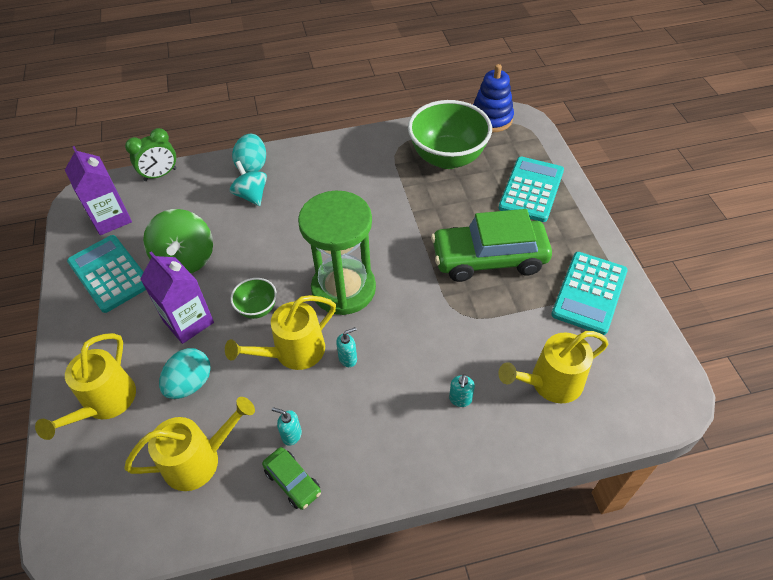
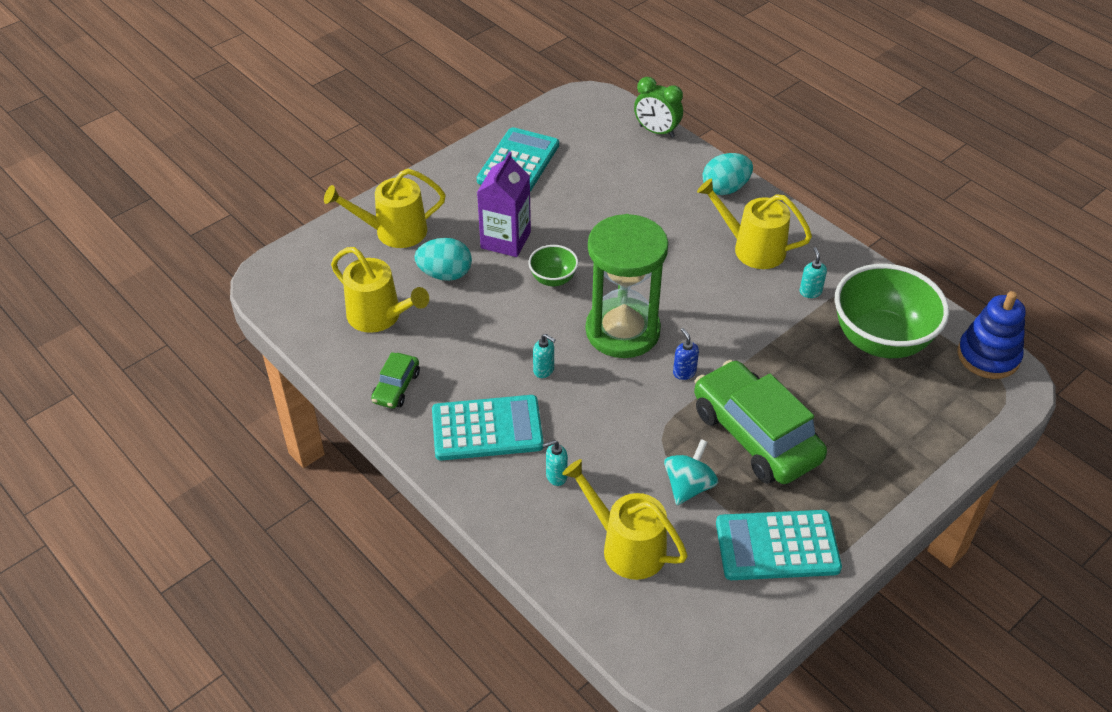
camera: 60 degrees right, 5 degrees down
purple carton [65,146,132,235] -> none
green spinning top [143,209,213,273] -> none
yellow watering can [225,295,336,370] -> yellow watering can moved to [697,179,812,269]
turquoise spinning top [230,161,267,206] -> turquoise spinning top moved to [664,439,718,505]
turquoise soap dispenser [272,407,302,446] -> turquoise soap dispenser moved to [799,247,827,298]
turquoise calculator [499,157,564,222] -> turquoise calculator moved to [432,395,544,461]
none -> blue soap dispenser [673,328,699,380]

